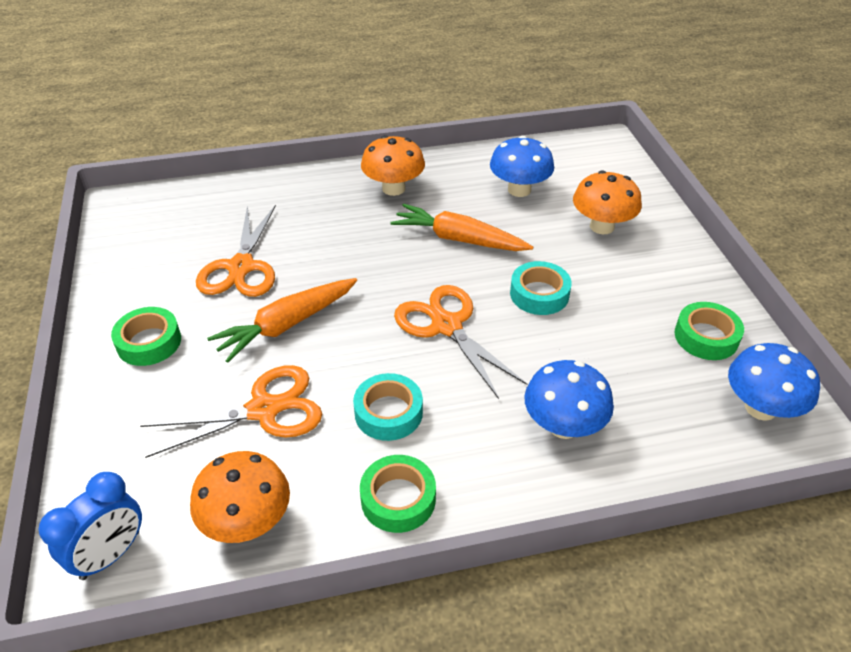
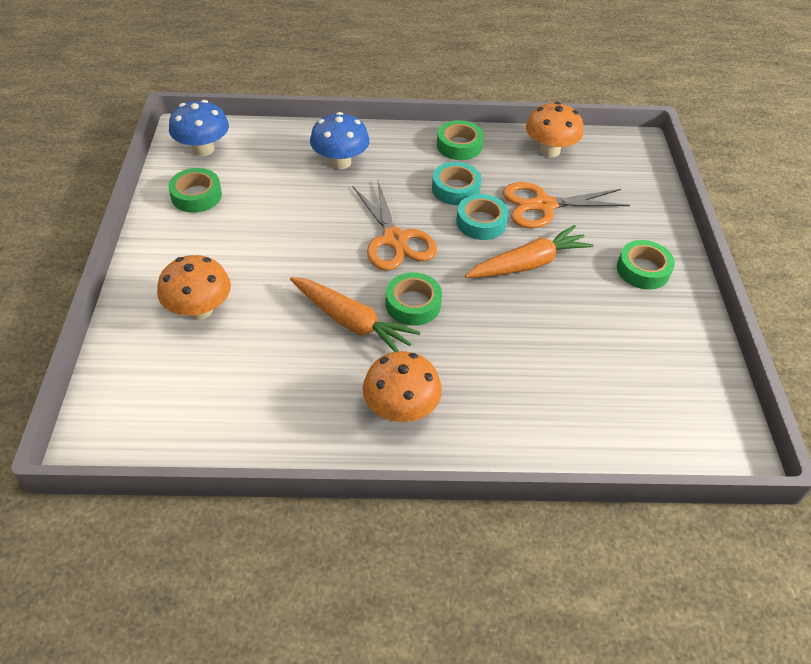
camera: 170 degrees left, 5 degrees up
blue clock [38,472,142,580] -> none
orange scissors [196,205,276,297] -> none
blue mushroom [490,136,554,197] -> none
turquoise tape [510,261,572,315] -> turquoise tape moved to [456,194,509,240]
none -> green tape [386,272,442,326]

